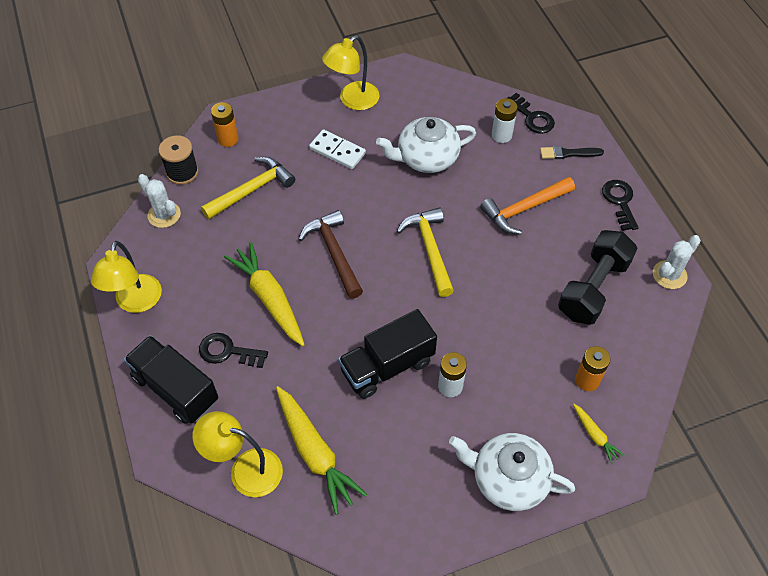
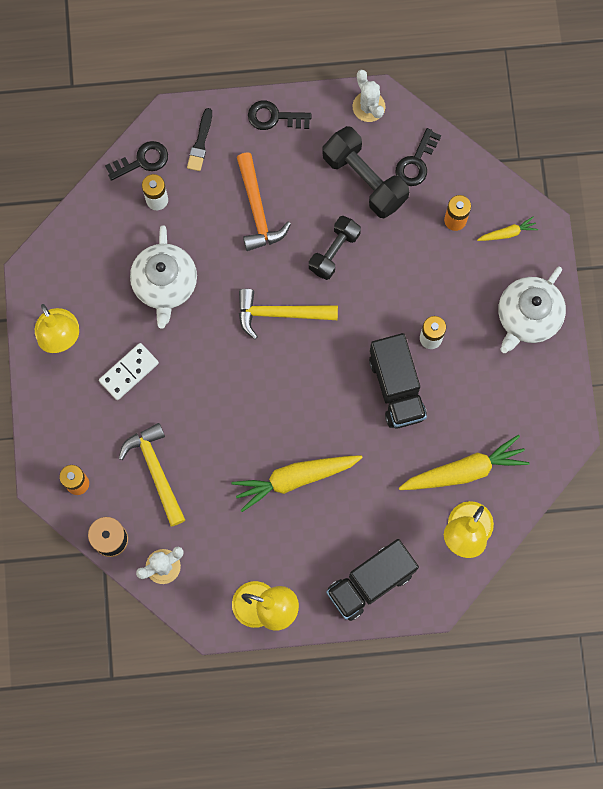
camera: 75 degrees left, 20 degrees up
black key [199,333,268,368] -> black key moved to [396,128,441,186]
brown hammer [298,210,363,299] -> none
none -> black dumbbell [309,216,361,280]

